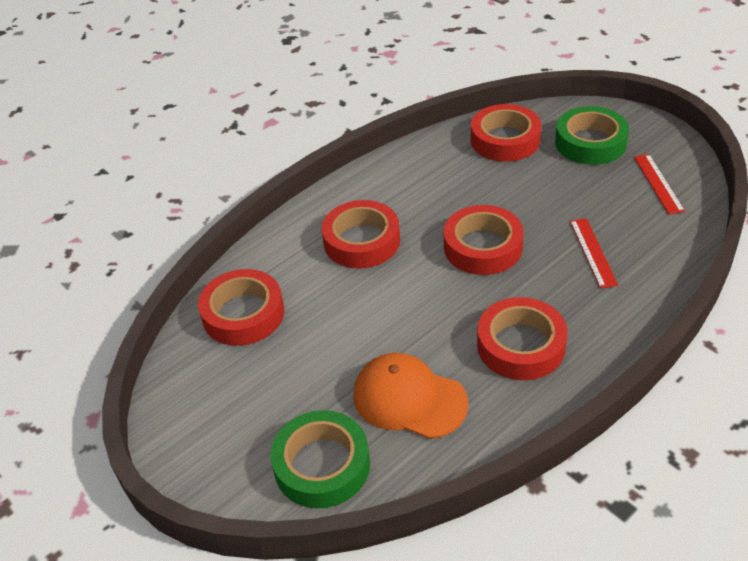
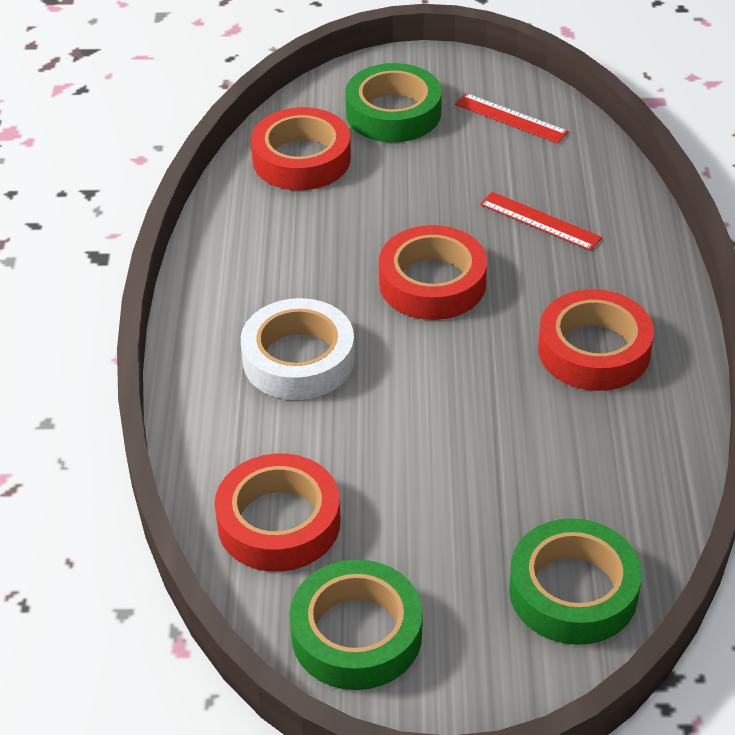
camera: 50 degrees left, 0 degrees up
red tape [322,200,400,269] -> white tape [241,298,355,400]
orange cap [353,353,468,439] -> none
none -> green tape [289,560,423,690]

